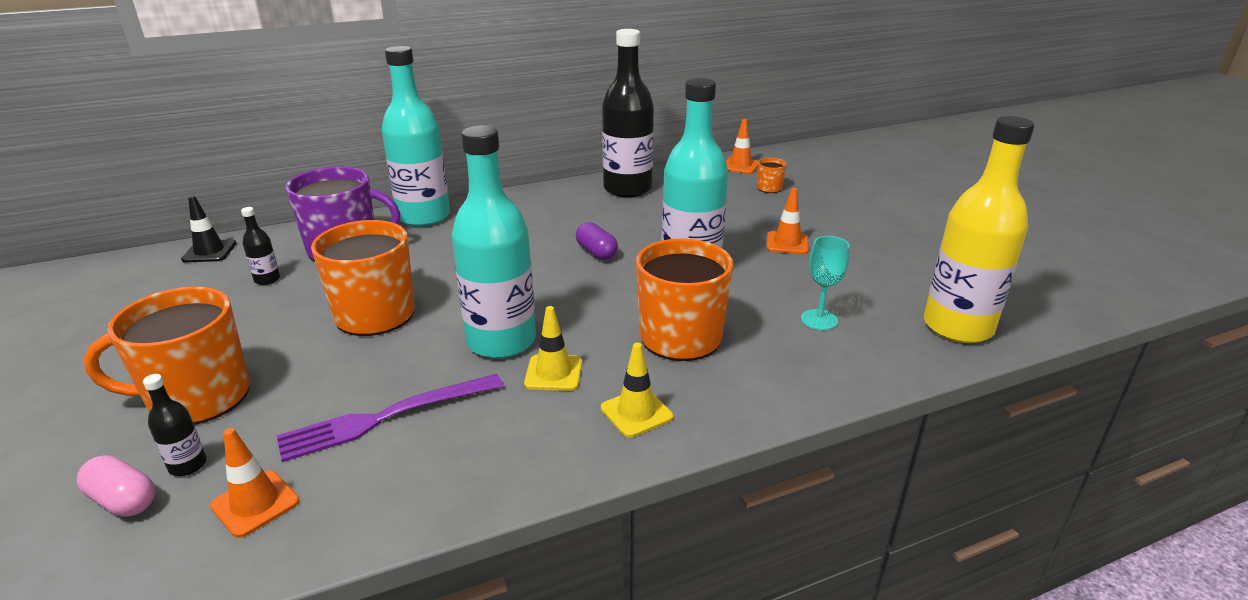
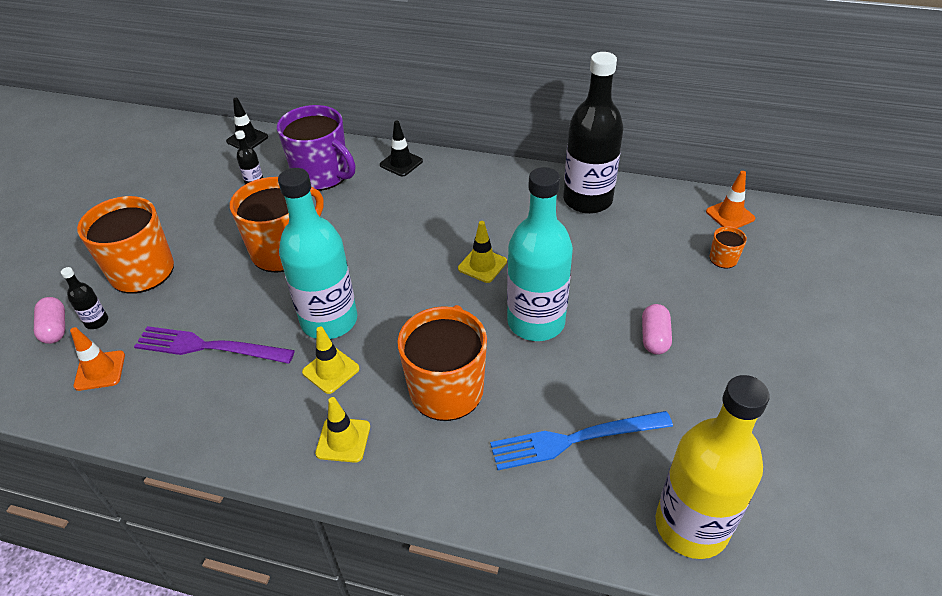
camera: 40 degrees right, 15 degrees up
turquoise bottle [382,46,450,227] -> black traffic cone [380,120,423,176]
purple capsule [576,222,618,260] -> yellow traffic cone [458,221,507,283]
orange traffic cone [767,188,809,254] -> pink capsule [642,304,672,355]
turquoise goblet [801,236,850,330] -> blue fork [490,411,673,470]

